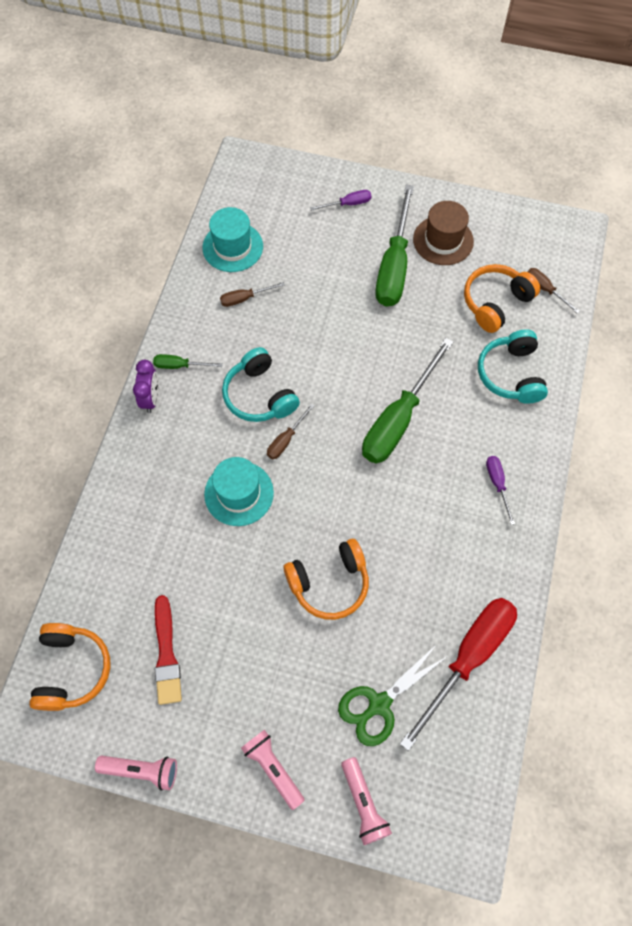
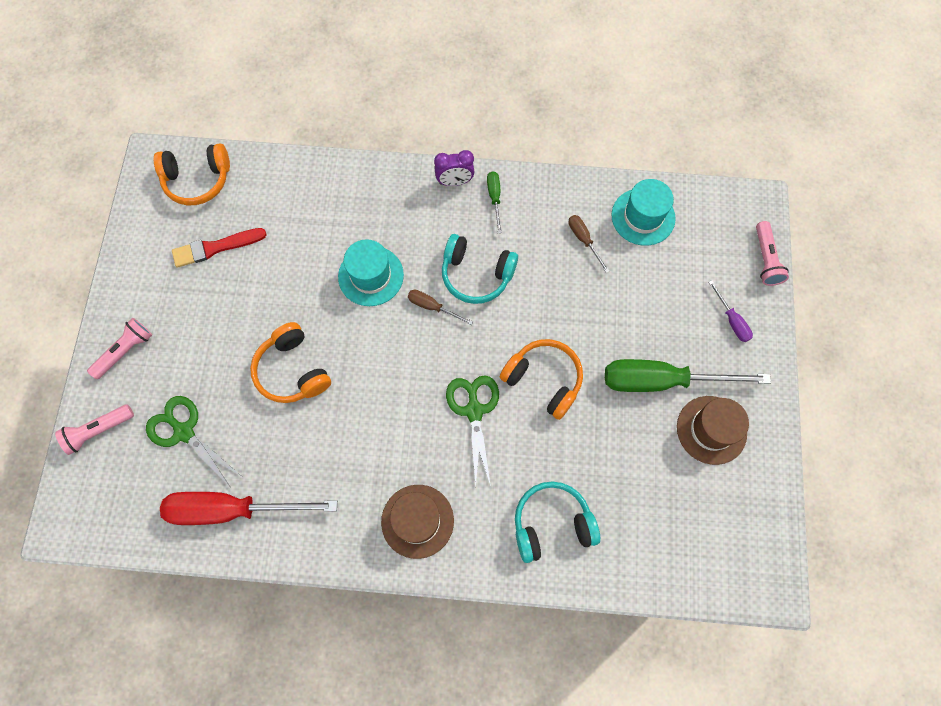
camera: 80 degrees right, 5 degrees up
pink flashlight [95,756,177,791] -> pink flashlight moved to [756,221,789,286]
turquoise headphones [222,347,300,422] -> turquoise headphones turned 120 degrees counterclockwise [442,234,518,304]
green screwdriver [362,338,453,464] -> green scissors [446,375,499,486]
red screwdriver [400,598,517,751] -> red screwdriver turned 150 degrees clockwise [160,492,337,525]
orange headphones [464,264,540,333] -> orange headphones moved to [500,339,583,420]
purple screwdriver [486,456,515,525] -> brown hat [381,485,454,559]
brown screwdriver [527,268,580,313] -> none

